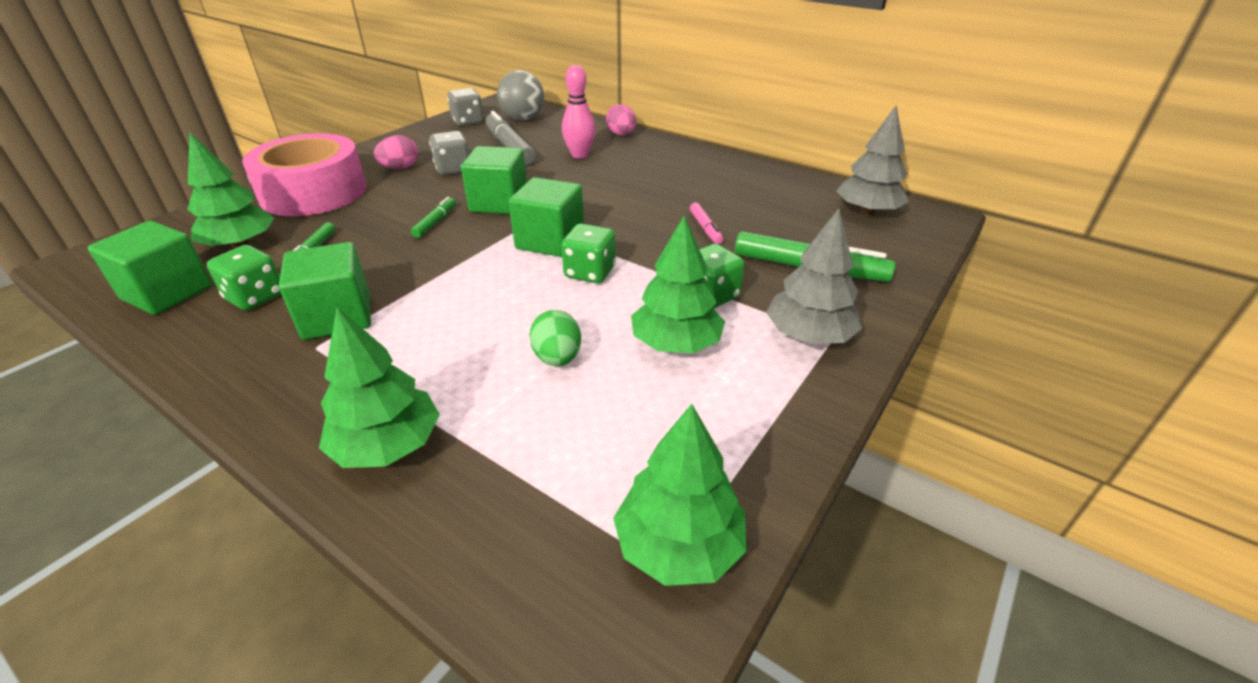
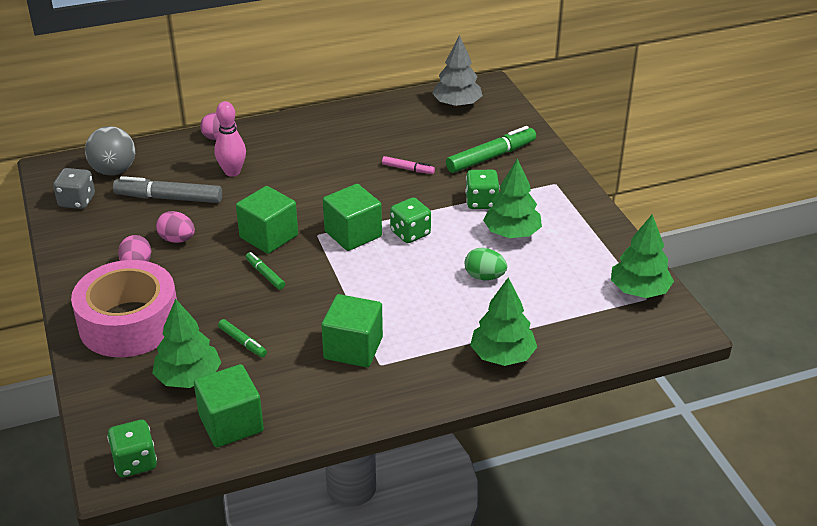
camera: 55 degrees left, 0 degrees up
green dice [207,245,281,310] -> green dice moved to [107,420,157,477]
grey dice [429,131,469,175] -> pink egg [156,211,195,243]
grey tree [766,209,862,344] -> none

